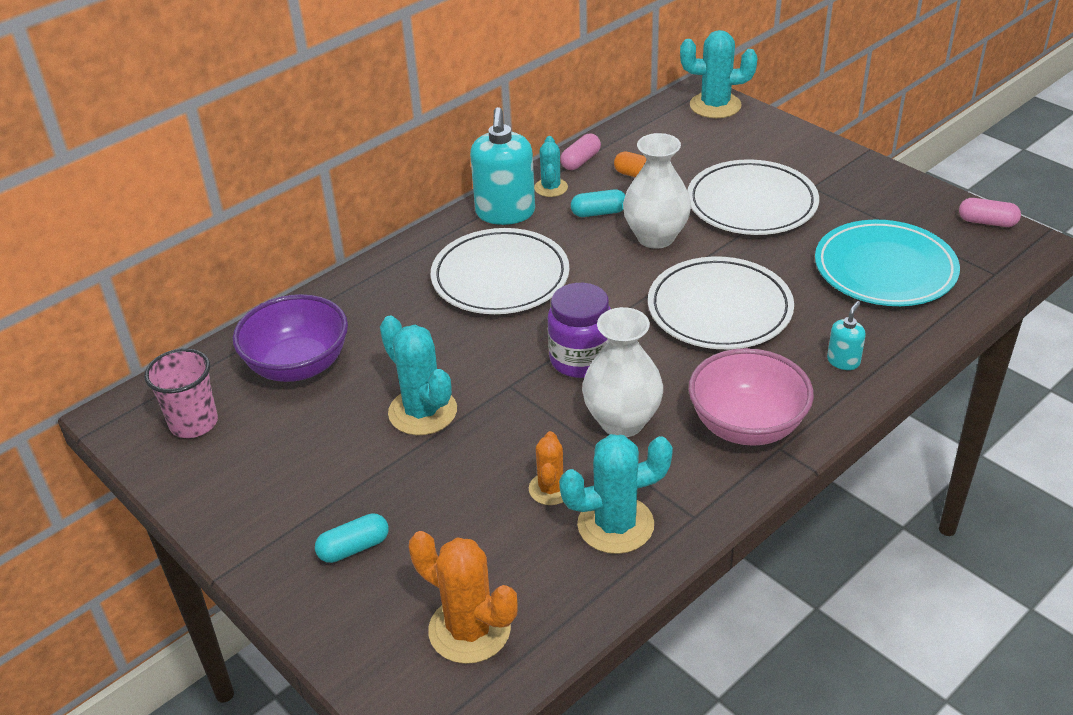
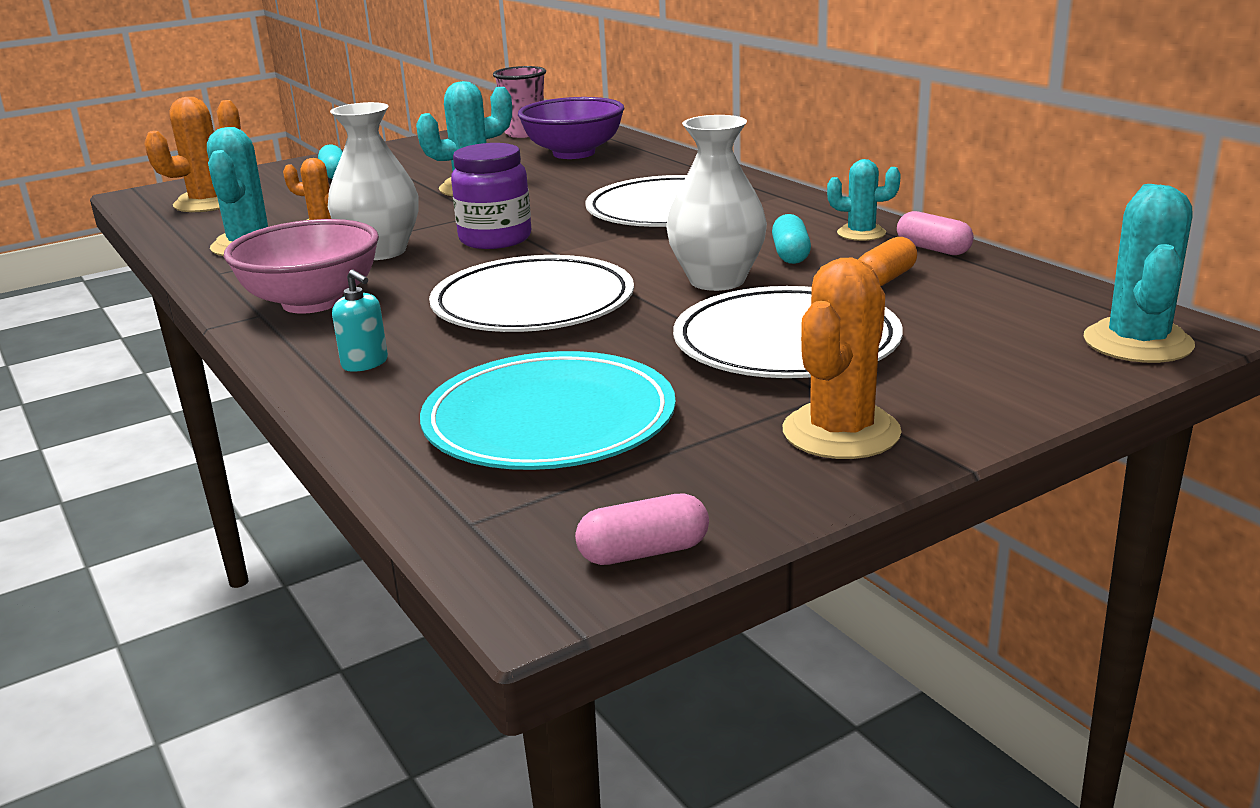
camera: 100 degrees right, 15 degrees down
turquoise soap dispenser [470,107,535,225] -> none
pink capsule [959,198,1021,227] -> pink capsule turned 45 degrees clockwise [575,494,709,565]
none -> orange cactus [783,258,901,459]

